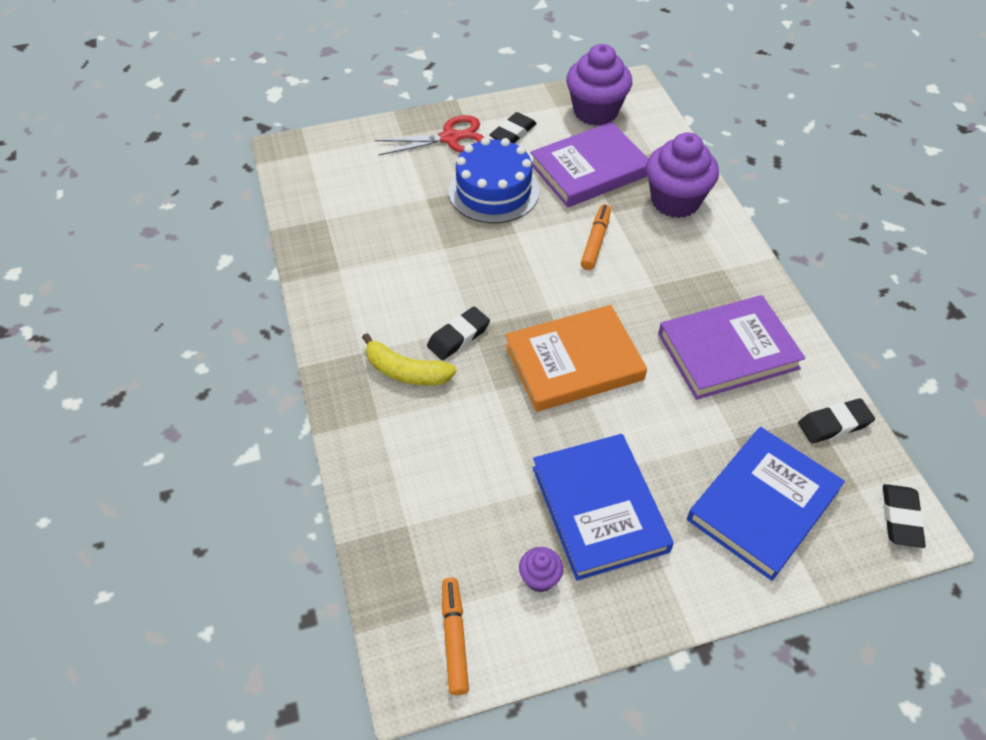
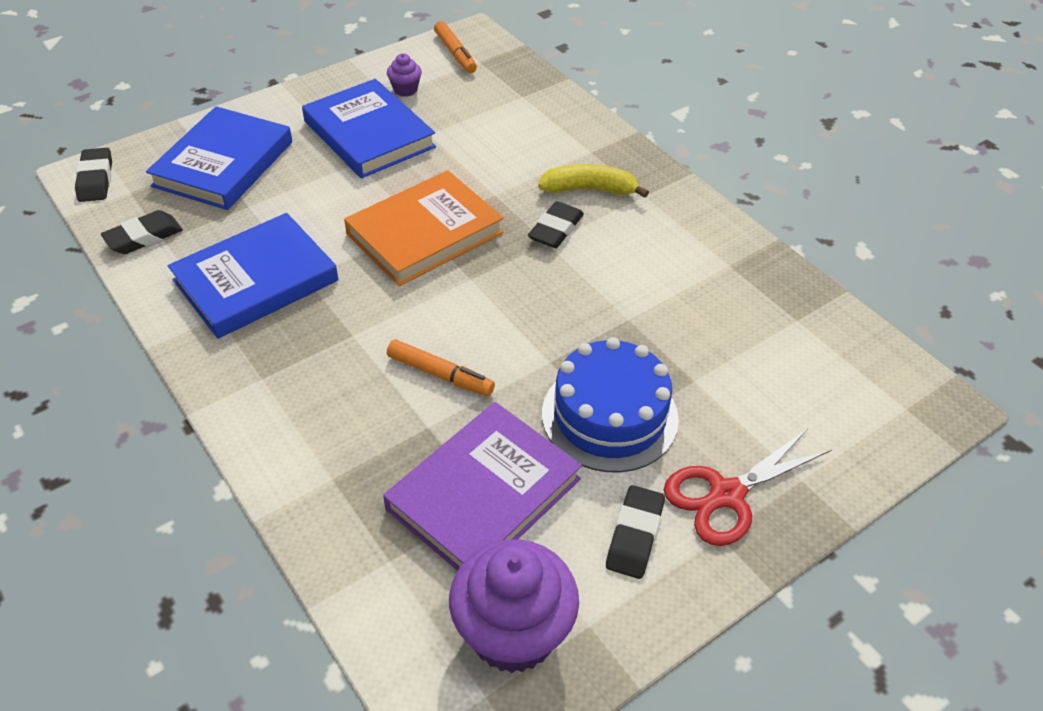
camera: 160 degrees right, 5 degrees down
orange marker [581,204,611,270] -> orange marker turned 60 degrees counterclockwise [387,339,495,396]
purple cupcake [646,132,719,218] -> none
purple book [658,295,805,400] -> blue book [168,213,339,339]

